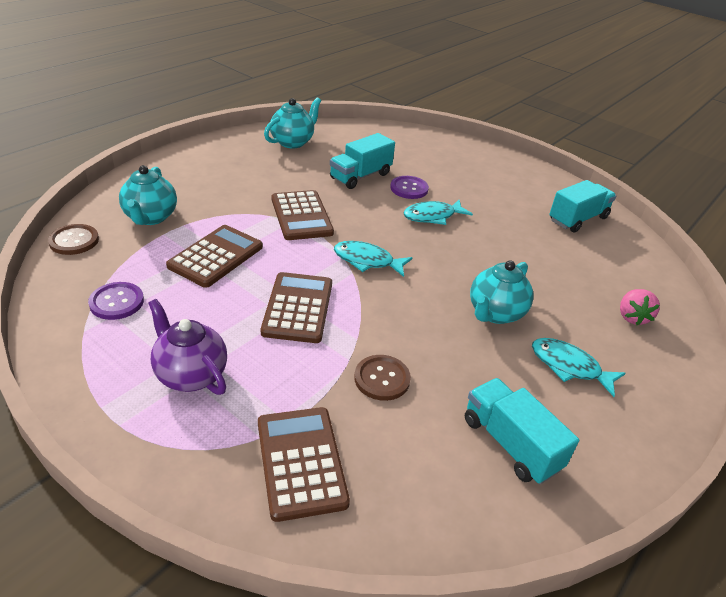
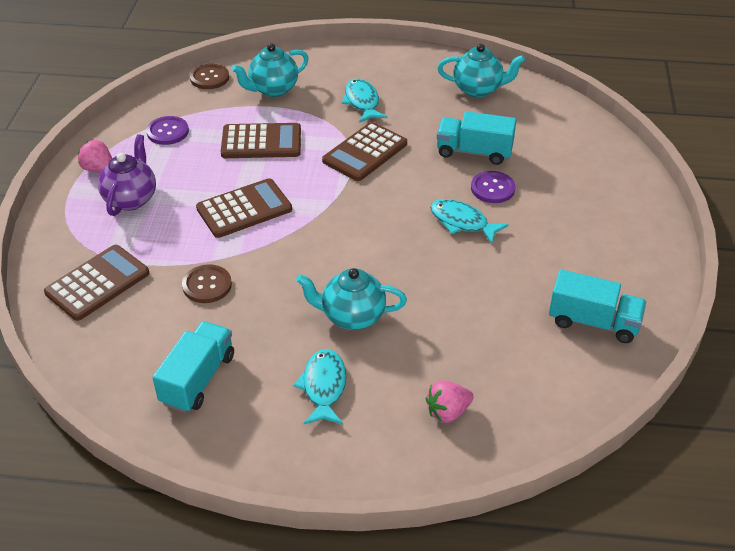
camera: 60 degrees right, 5 degrees up
turquoise fish [334,241,413,277] -> turquoise fish moved to [341,79,387,123]
none -> pink strawberry [78,140,112,173]

